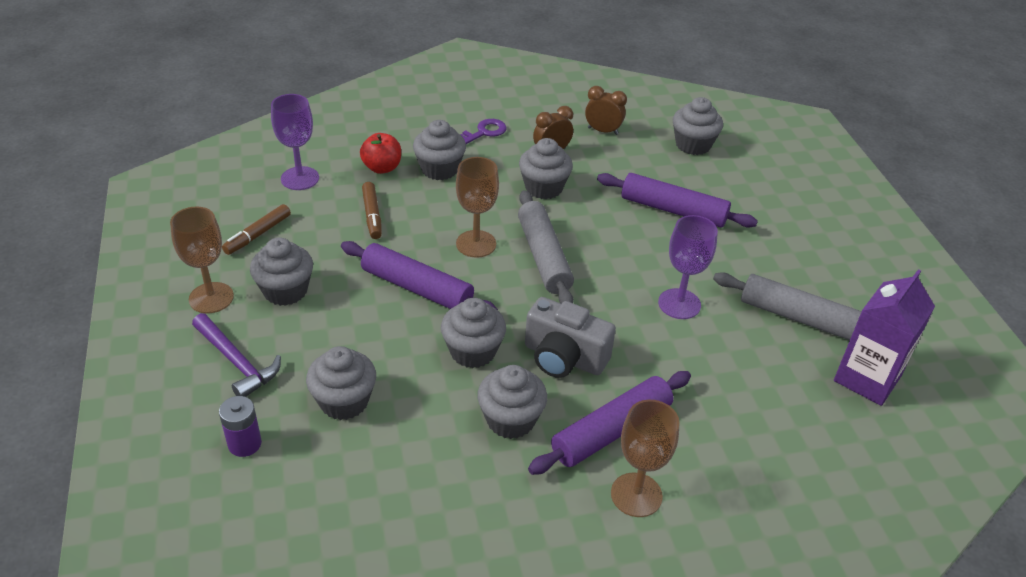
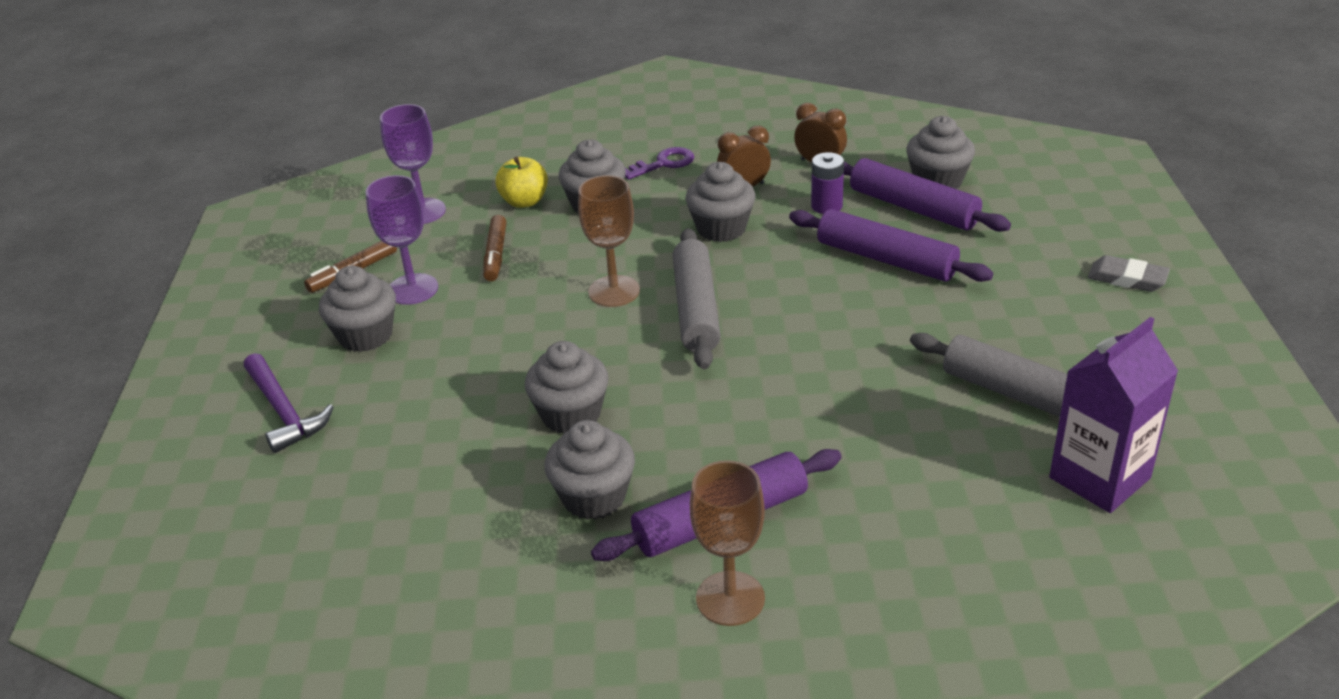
camera: 15 degrees right, 5 degrees down
brown goblet [170,207,234,313] -> none
purple battery [219,396,262,457] -> purple battery moved to [811,152,844,214]
grey cupcake [306,346,376,420] -> none
purple rolling pin [341,241,498,310] -> purple rolling pin moved to [844,158,1011,232]
red apple [360,133,401,174] -> yellow apple [495,157,548,208]
grey camera [525,297,616,378] -> none
purple goblet [658,215,718,319] -> purple goblet moved to [366,175,438,305]
none -> grey eraser [1088,255,1170,292]

